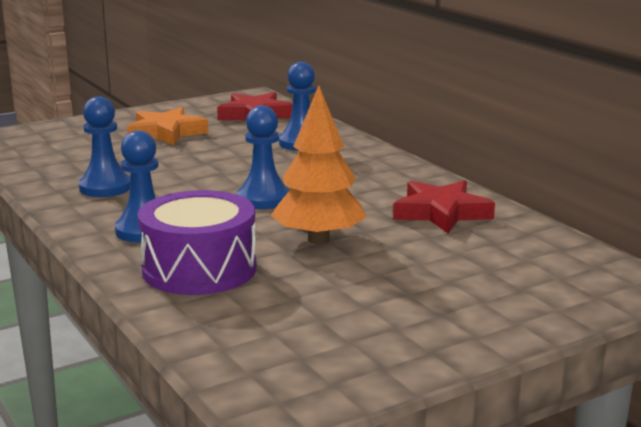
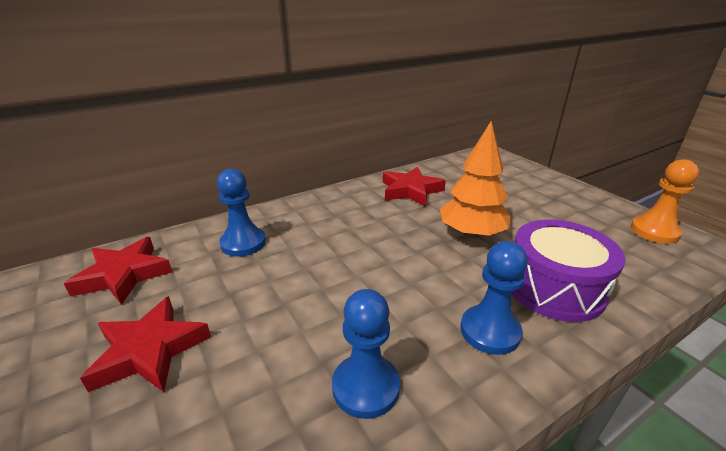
camera: 90 degrees left, 10 degrees up
orange star [127,107,208,146] -> red star [80,296,211,392]
blue pawn [237,105,290,209] -> none
none -> orange pawn [631,159,699,244]

